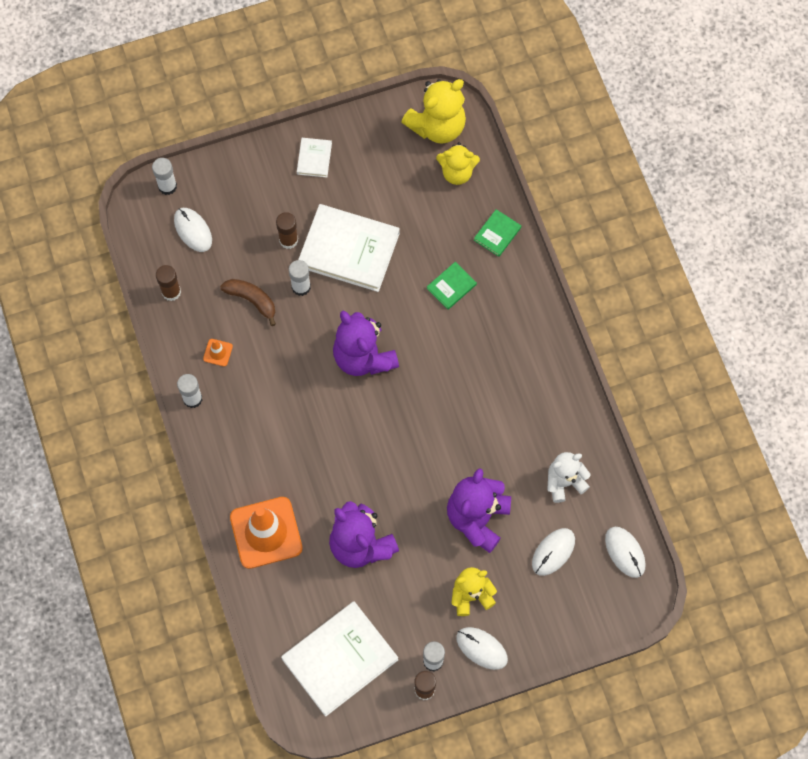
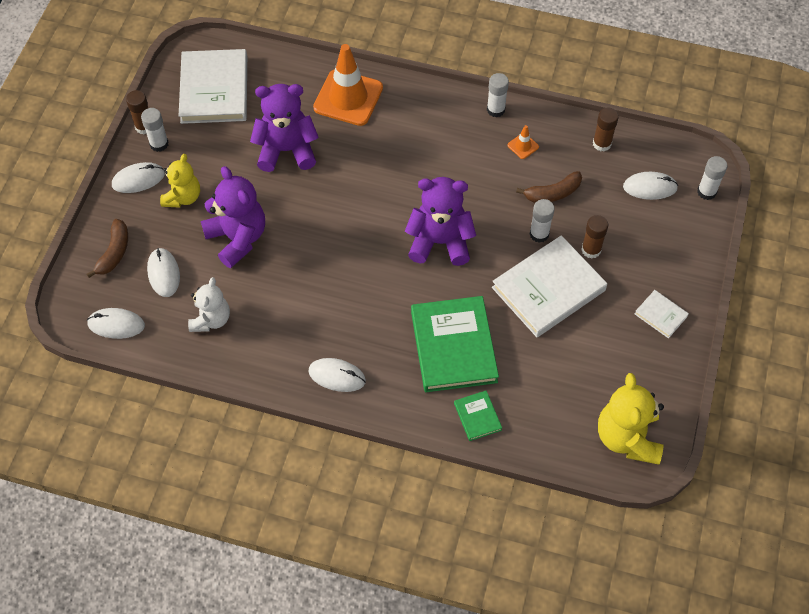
camera: 125 degrees right, 10 degrees down
green book [427,262,477,310] -> green book [411,296,499,392], size x2.17
yellow teddy bear [436,142,480,185] -> none
none -> brown banana [86,219,128,278]
none -> white mouse [308,358,366,392]

